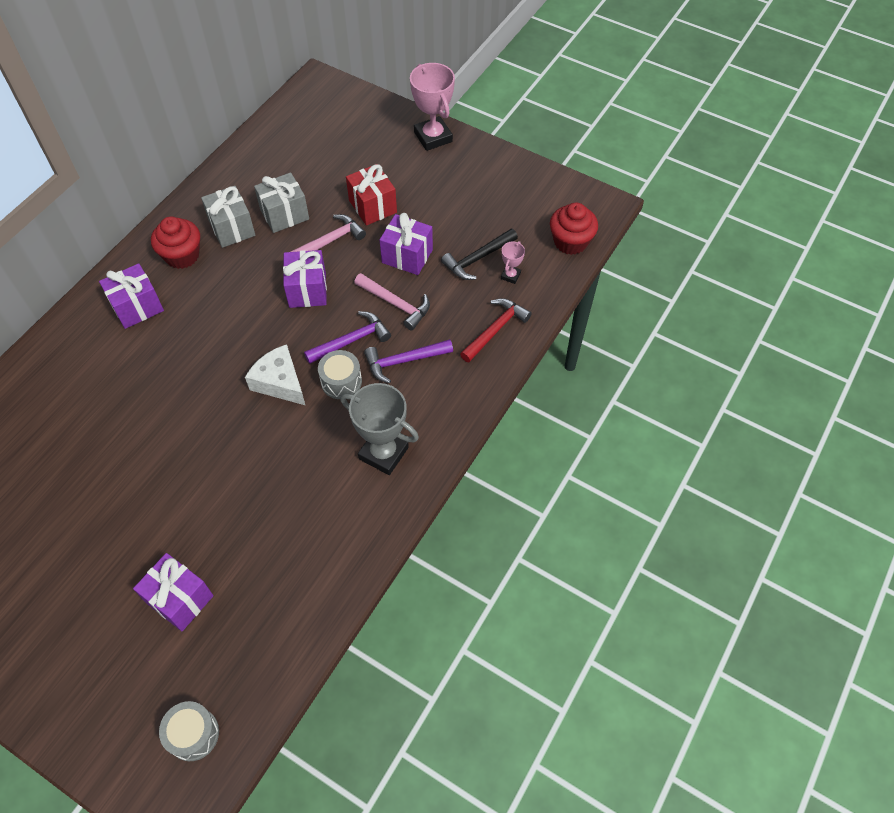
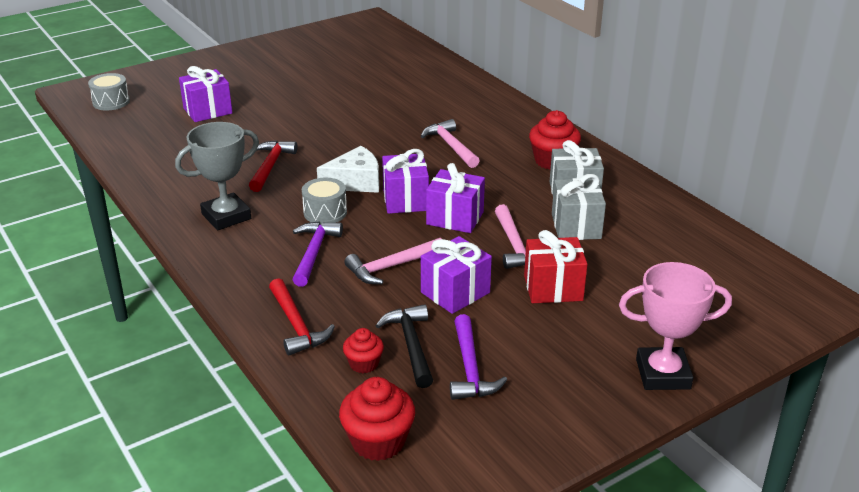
camera: 115 degrees right, 25 degrees down
purple gift [99,263,164,329] -> purple gift moved to [382,149,429,214]
purple hammer [304,311,391,364] -> purple hammer moved to [450,314,507,400]
pink trophy [501,241,525,284] -> red cupcake [343,328,384,373]
none -> red hammer [249,140,297,192]
none -> pink hammer [421,119,480,168]

